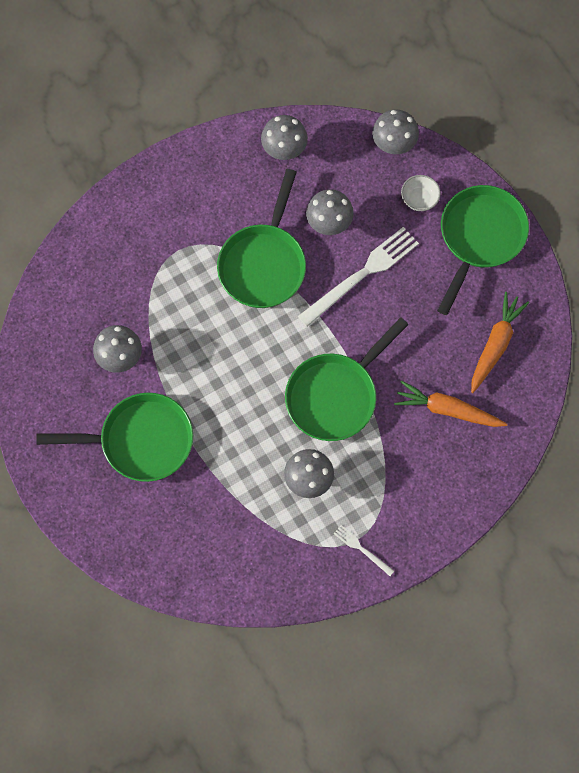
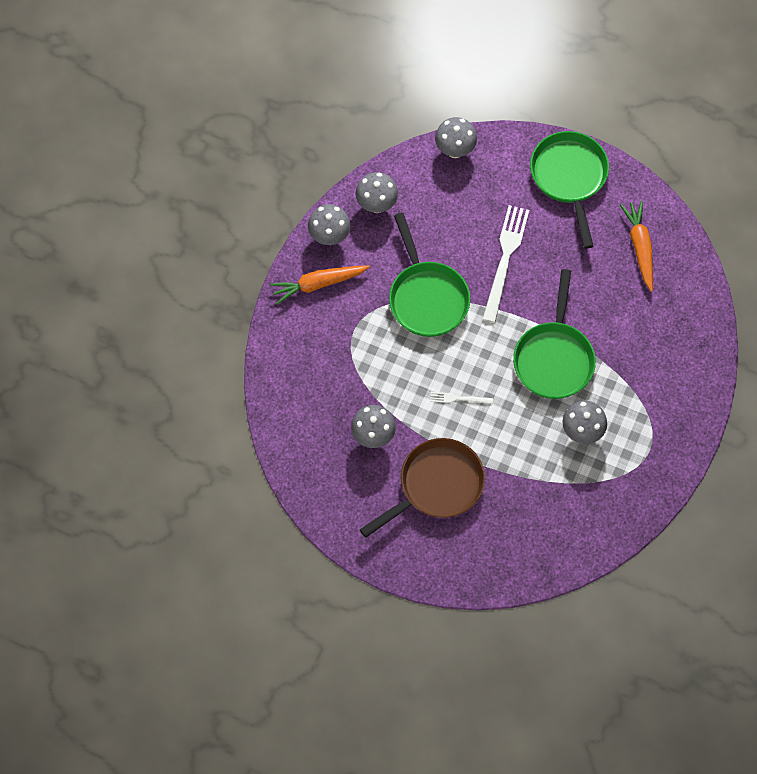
camera: 35 degrees left, 5 degrees down
green pan [36,393,193,482] -> brown pan [360,438,485,538]
grey mushroom [306,189,354,235] -> grey mushroom moved to [308,204,351,245]
white fork [334,525,394,576] -> white fork moved to [430,392,493,404]
orange carrot [394,380,507,427] -> orange carrot moved to [270,265,370,304]
white bowl [401,175,441,211] -> none

